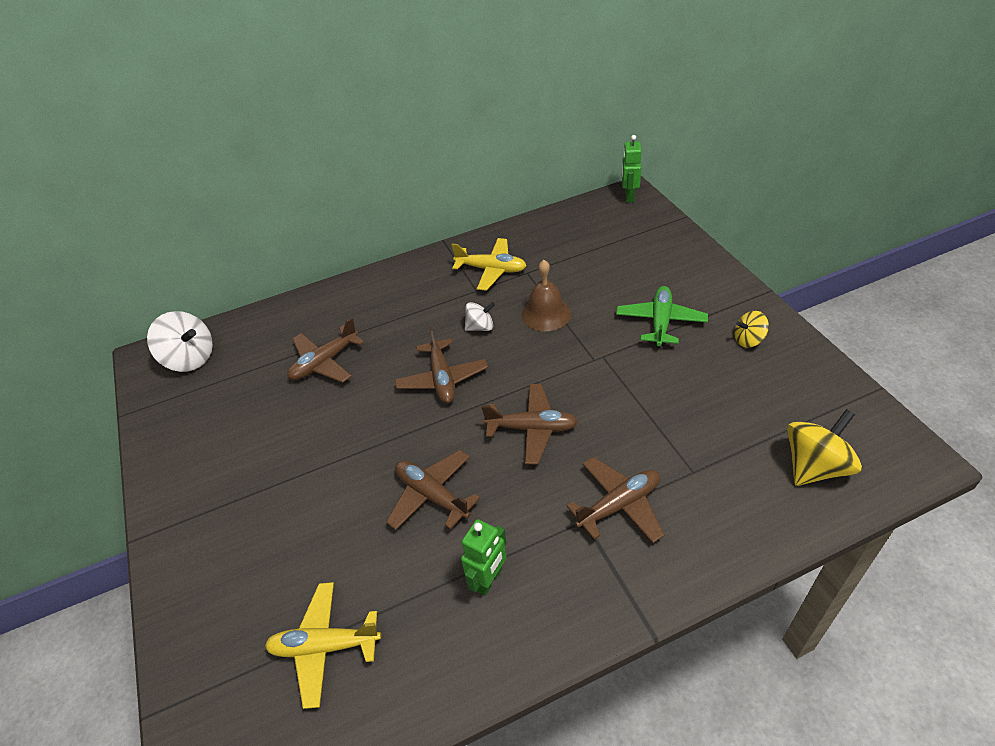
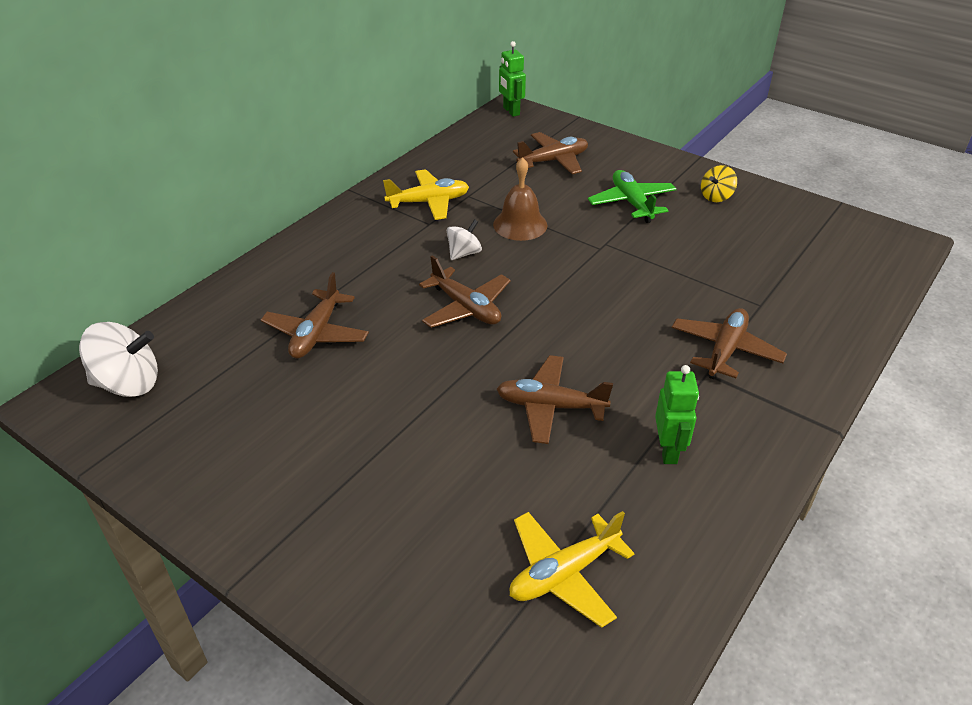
camera: 35 degrees left, 5 degrees down
brown plane [481,384,578,464] -> brown plane moved to [513,132,588,174]
yellow spinning top [787,409,862,486] -> none

